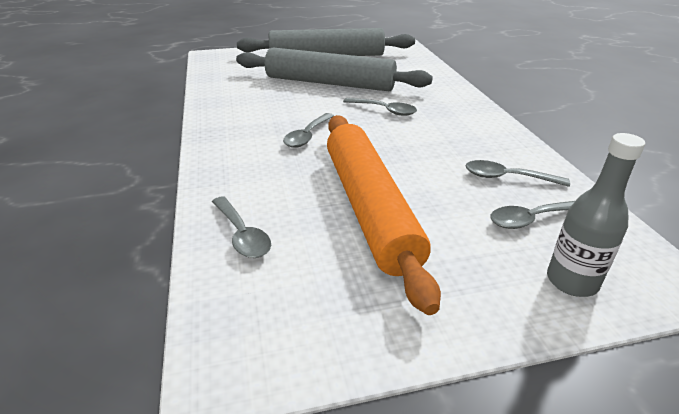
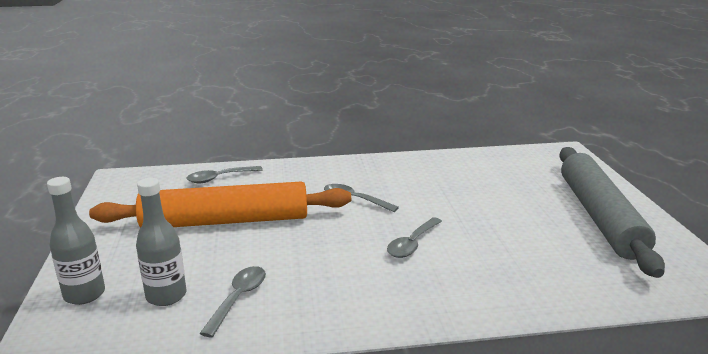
camera: 95 degrees right, 10 degrees down
grey rolling pin [236,48,433,91] -> none
grey spoon [490,201,575,229] -> grey bottle [136,178,186,306]

